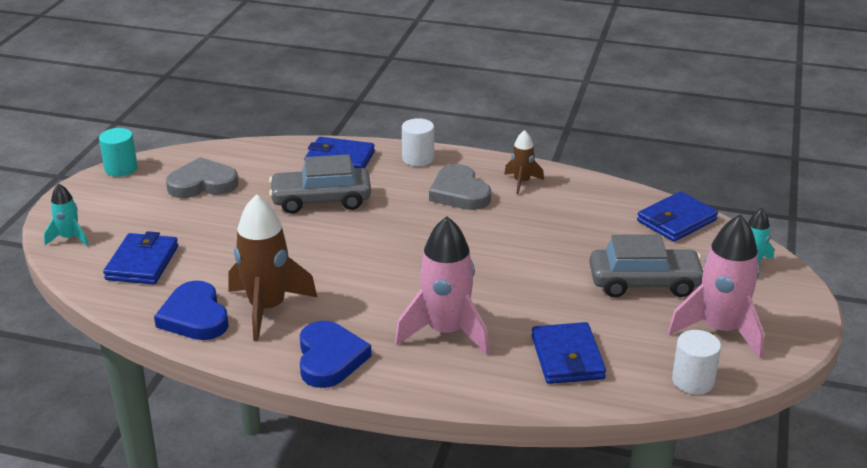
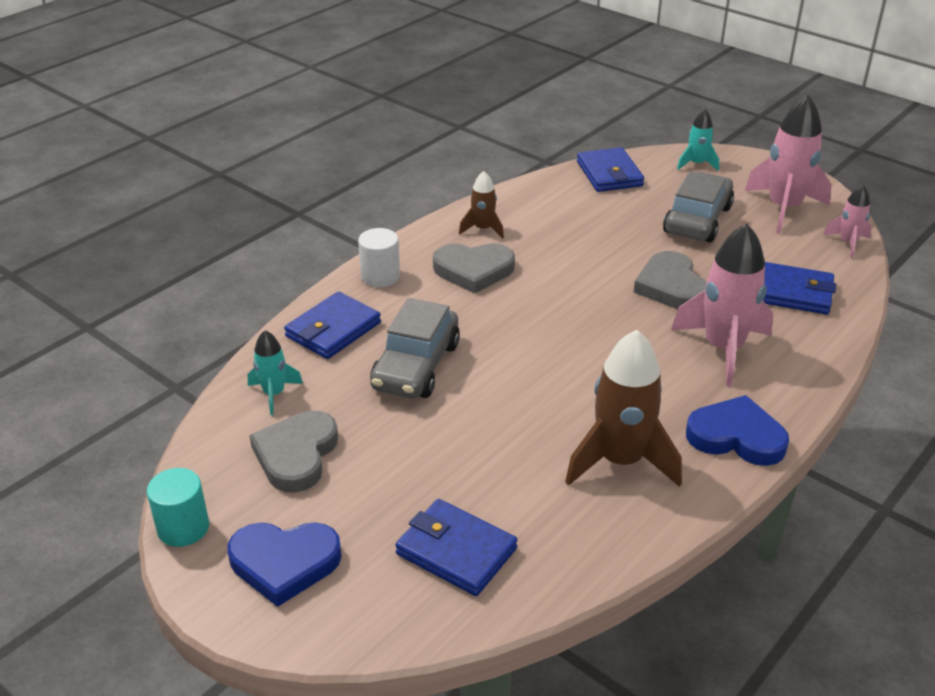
camera: 65 degrees left, 5 degrees up
turquoise rocket [44,183,88,246] -> turquoise rocket moved to [248,330,303,415]
blue heart [154,281,229,340] -> blue heart moved to [227,522,342,607]
white cylinder [672,330,721,394] -> pink rocket [823,185,872,258]
none -> grey heart [634,251,707,309]

